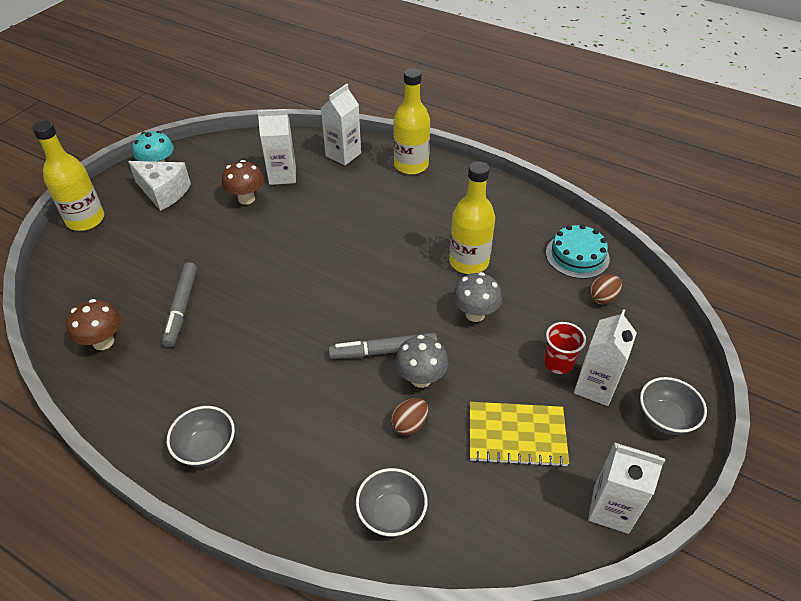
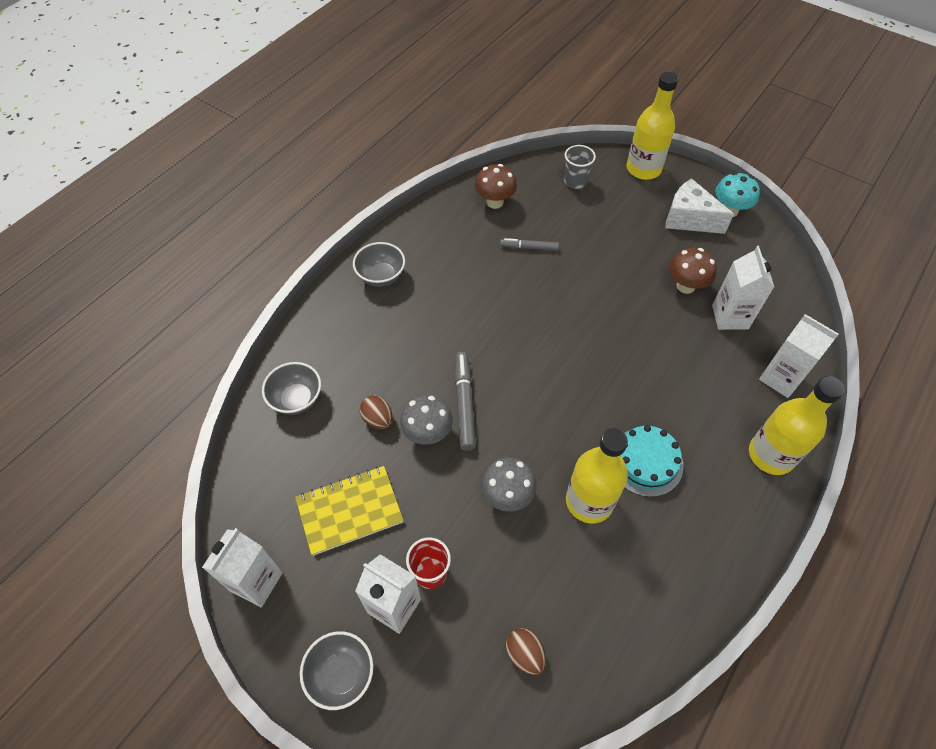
camera: 95 degrees right, 10 degrees up
white cheese [128,161,191,211] -> white cheese turned 90 degrees clockwise [665,178,734,234]
grey marker [162,262,197,347] -> grey marker [500,238,559,251], size x0.63
yellow notebook [470,402,569,468] -> yellow notebook turned 60 degrees clockwise [295,466,404,556]
turquoise cake [546,224,610,279] -> turquoise cake moved to [621,425,683,497]
none -> grey cup [564,145,596,189]

